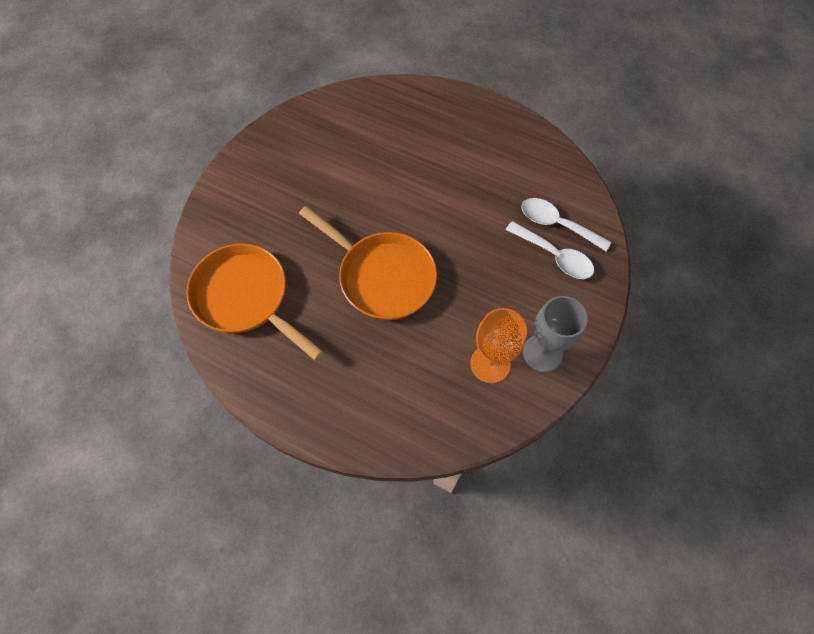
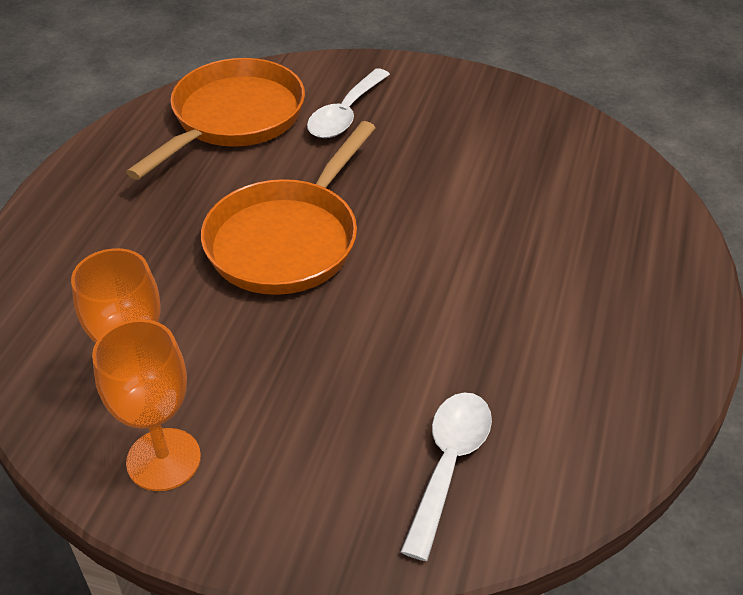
camera: 80 degrees right, 20 degrees down
white spoon [506,221,594,279] -> white spoon moved to [307,68,390,138]
grey goblet [523,296,588,372] -> orange goblet [92,319,201,491]

